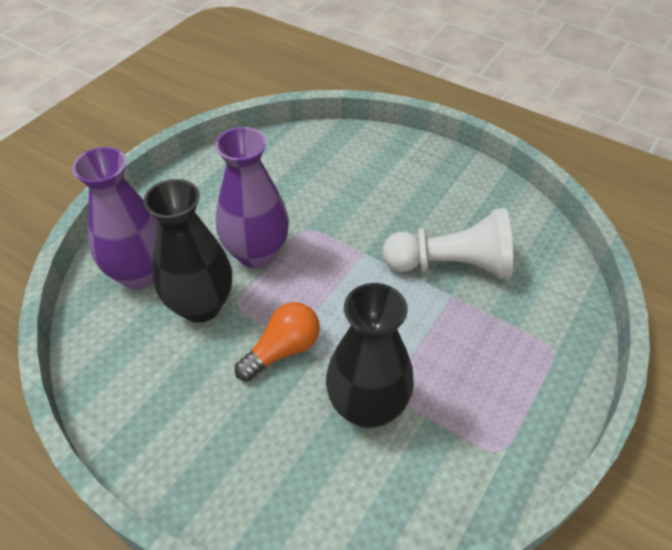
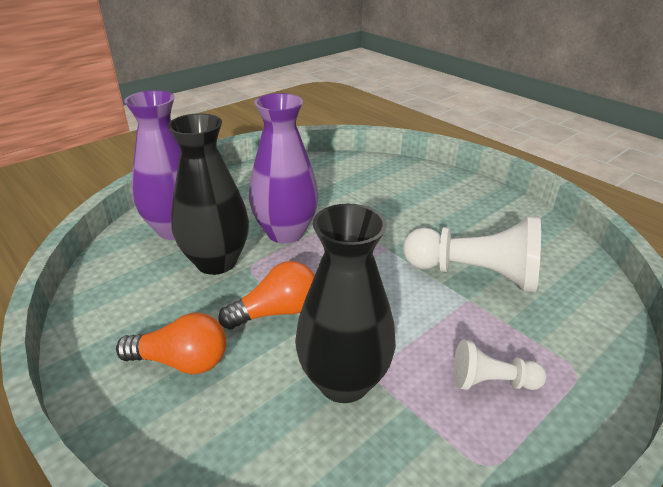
camera: 15 degrees right, 15 degrees down
none -> orange light bulb [116,313,226,374]
none -> white pawn [453,340,546,390]

